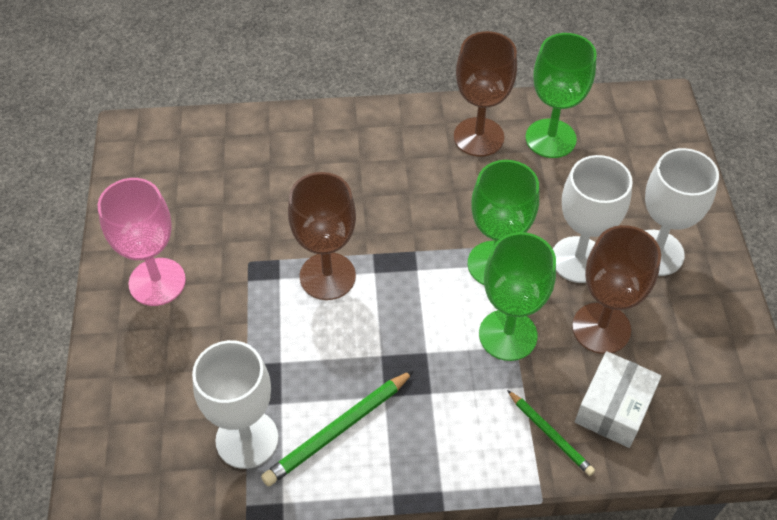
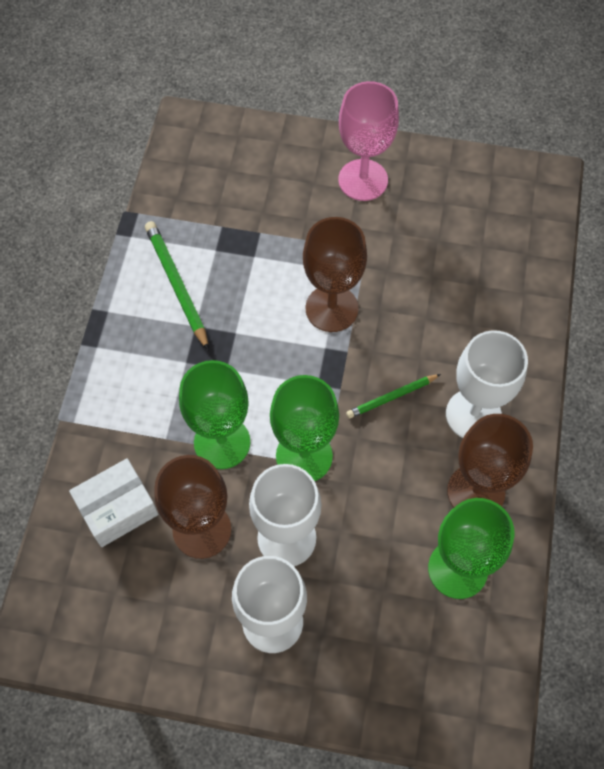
camera: 105 degrees right, 10 degrees up
white goblet [192,340,278,469] -> white goblet moved to [446,330,528,438]
green pencil [507,390,595,476] -> green pencil moved to [346,374,441,419]
white box [575,351,661,448] -> white box turned 75 degrees counterclockwise [69,458,158,547]

